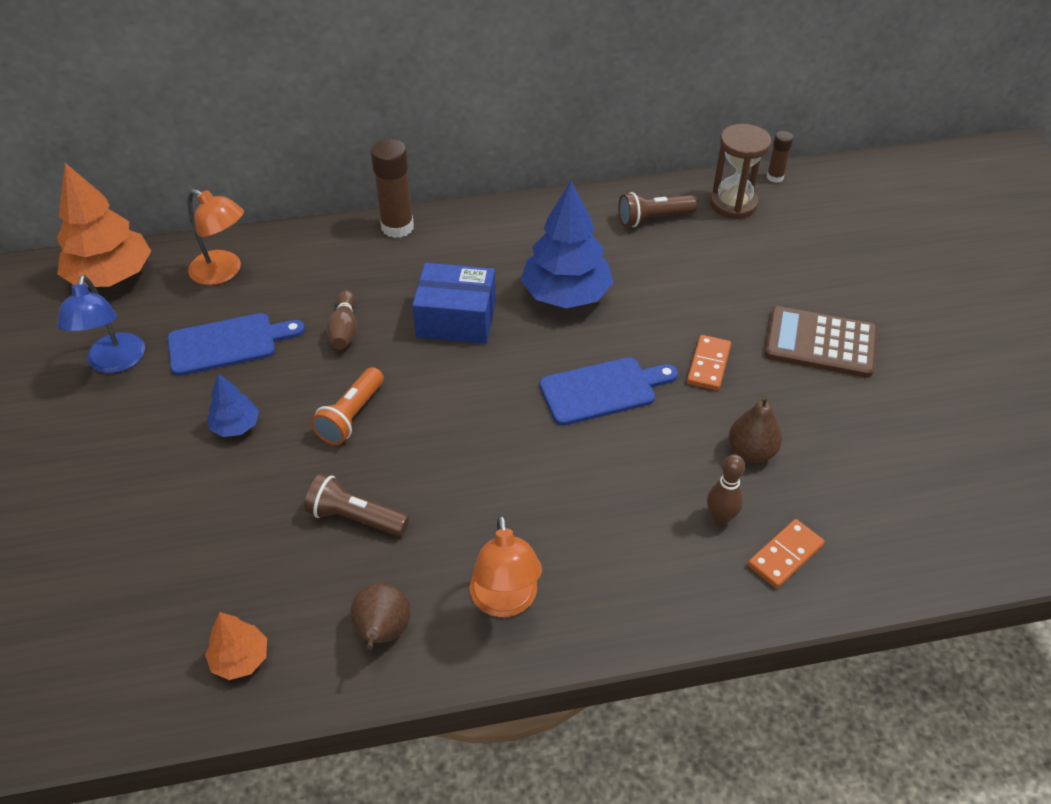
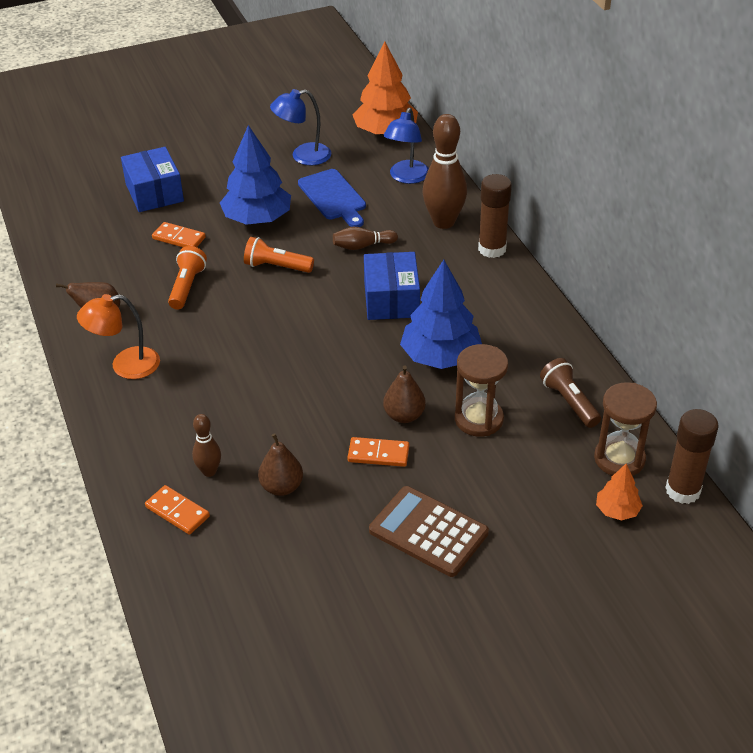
camera: 80 degrees right, 5 degrees down
orange lamp [188,189,244,285] -> blue lamp [383,108,429,184]
orange tree [205,612,267,680] -> orange tree moved to [596,463,643,520]
blue tree [207,373,259,437] -> blue tree [220,125,291,225], size x2.00
brown flashlight [304,473,409,537] -> orange flashlight [168,246,207,309]
blue cutting board [539,357,678,426] -> none
brown calculator [765,306,877,378] -> brown calculator turned 60 degrees counterclockwise [369,486,489,577]
brown glue stick [767,131,793,183] -> brown glue stick [665,409,719,504], size x1.81
none -> blue box [121,147,184,212]
none -> orange domino [152,222,206,247]
none -> brown pear [383,365,426,423]
none -> brown bowling pin [423,114,467,229]
none -> brown hourglass [455,344,508,437]

